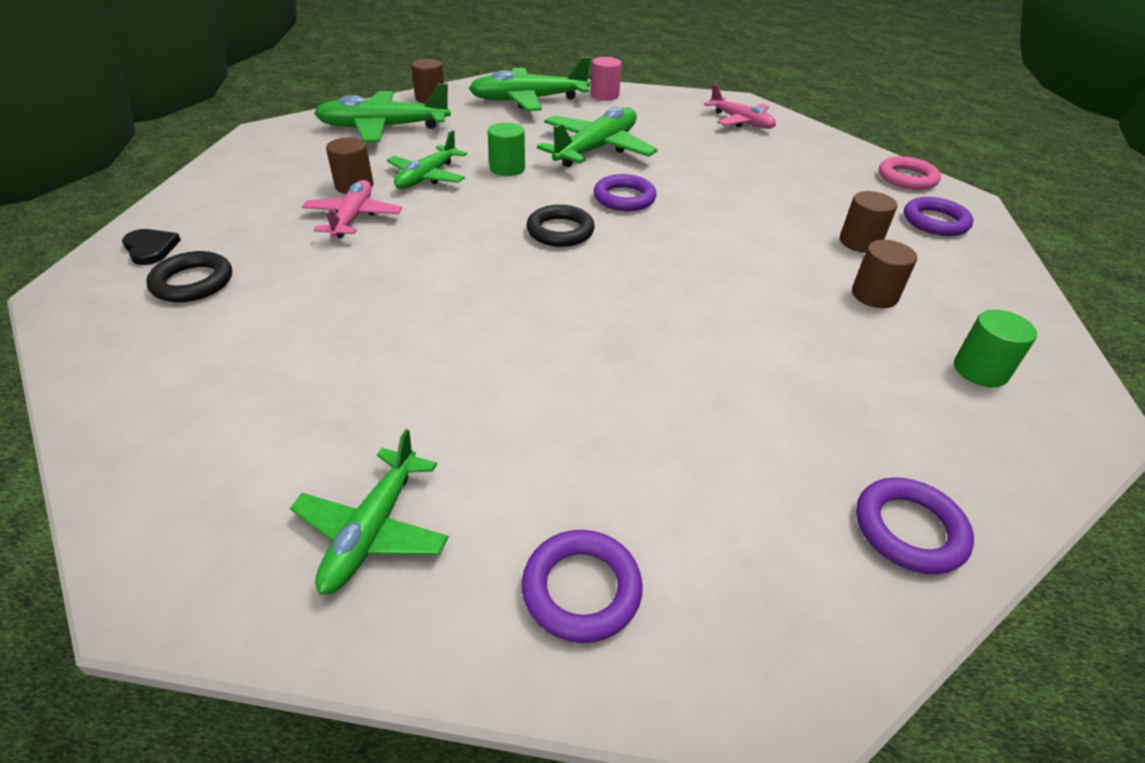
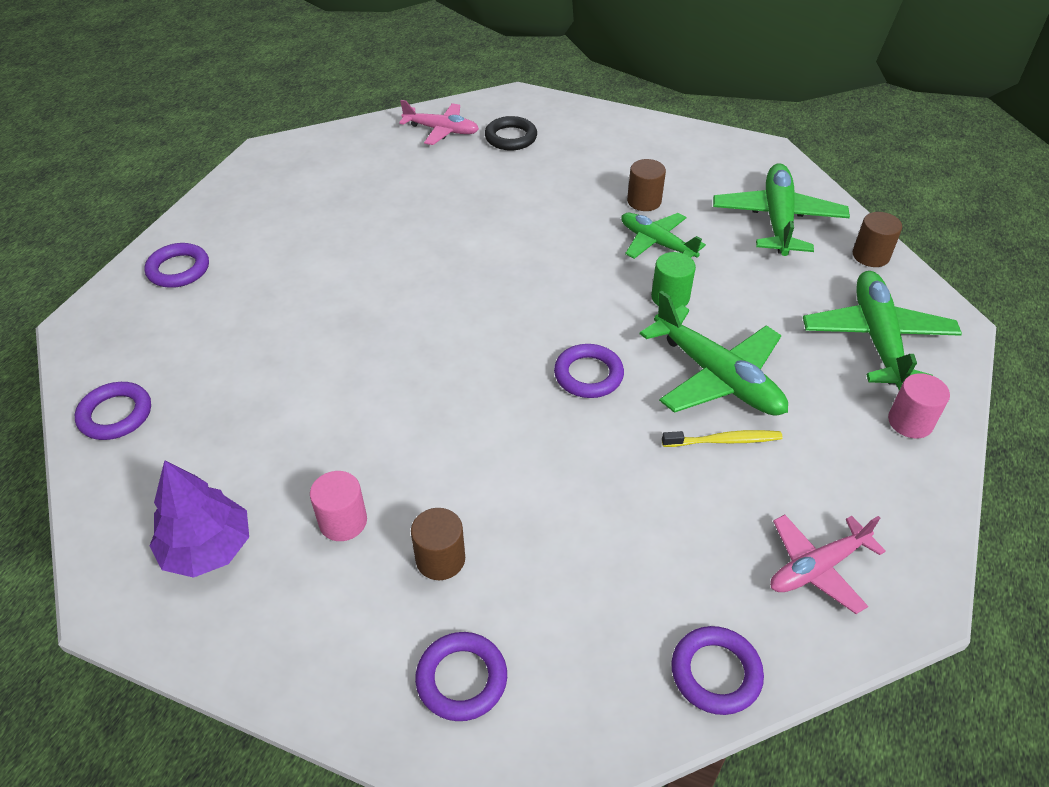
camera: 105 degrees right, 5 degrees up
black heart [122,229,181,265] -> none
green plane [290,429,449,595] -> none
pink plane [302,180,402,238] -> pink plane moved to [399,100,479,145]
black ring [527,205,595,247] -> none
brown cylinder [852,240,917,308] -> pink cylinder [310,471,367,541]
pink ring [879,156,941,190] -> none
green cylinder [954,309,1037,387] -> purple tree [149,460,249,578]
none -> yellow toothbrush [662,430,783,447]
none -> purple ring [671,626,764,715]

